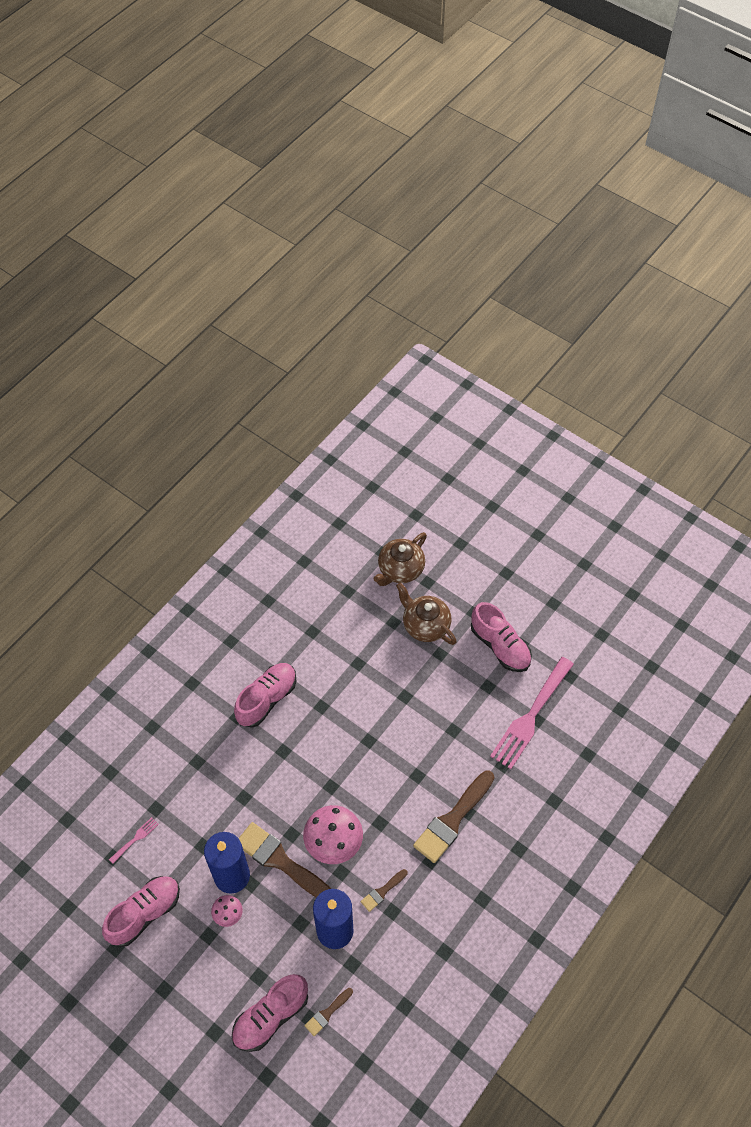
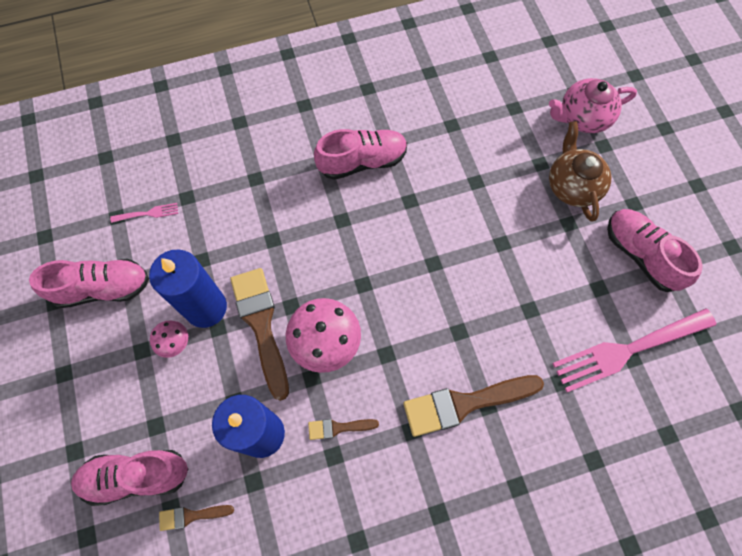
camera: 35 degrees right, 10 degrees up
brown teapot [374,532,427,586] -> pink teapot [549,78,637,133]
pink shoe [471,602,532,672] -> pink shoe turned 150 degrees clockwise [607,209,703,292]

